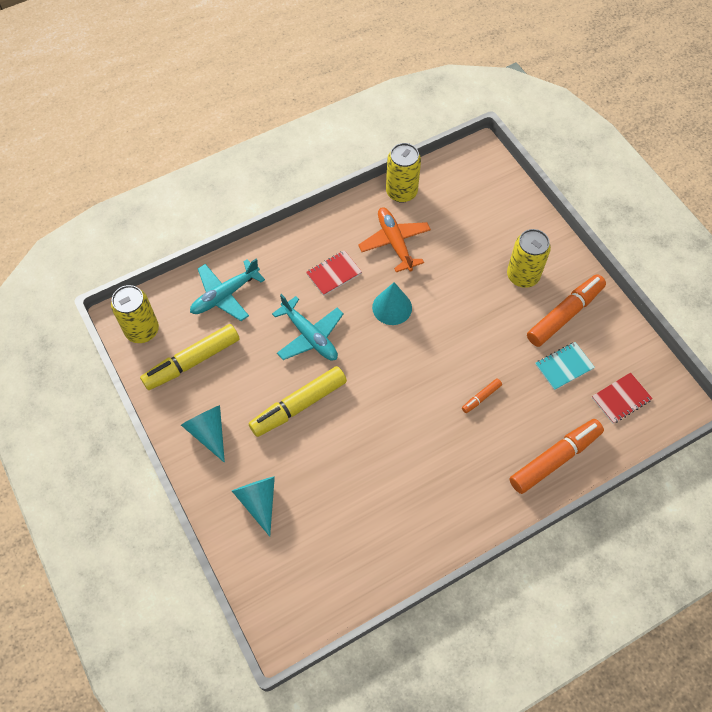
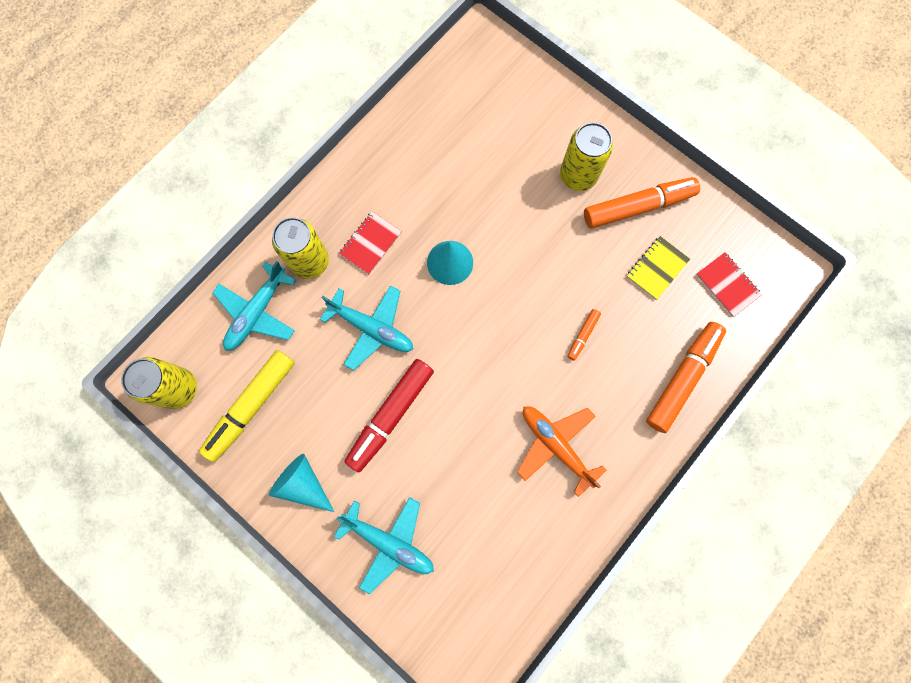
camera: 20 degrees left, 15 degrees up
turquoise cone [232,476,275,536] -> turquoise plane [334,497,434,595]
yellow marker [249,366,347,437] -> red marker [344,359,434,473]
orange plane [358,207,431,272] -> orange plane moved to [517,406,607,497]
yellow can [386,143,421,203] -> yellow can moved to [272,217,329,279]
orange marker [527,274,606,347] -> orange marker turned 45 degrees clockwise [584,177,700,229]
turquoise notebook [535,342,595,390] -> yellow notebook [627,236,690,300]
red notebook [592,372,653,424] -> red notebook turned 75 degrees counterclockwise [696,252,762,317]

